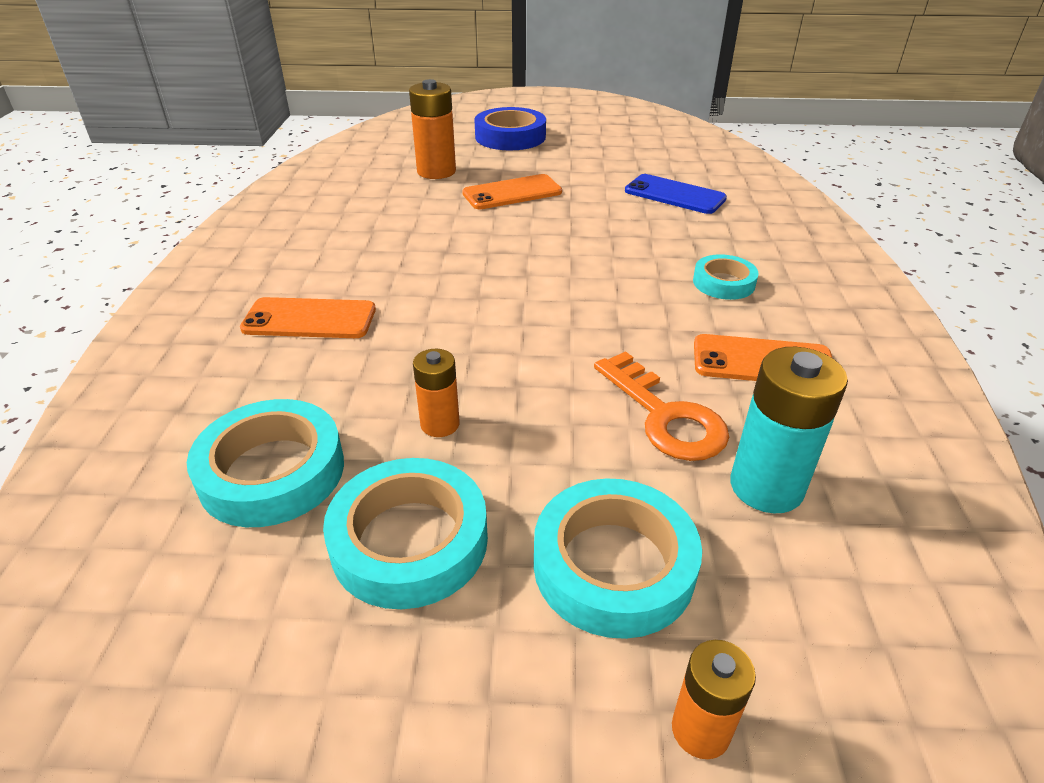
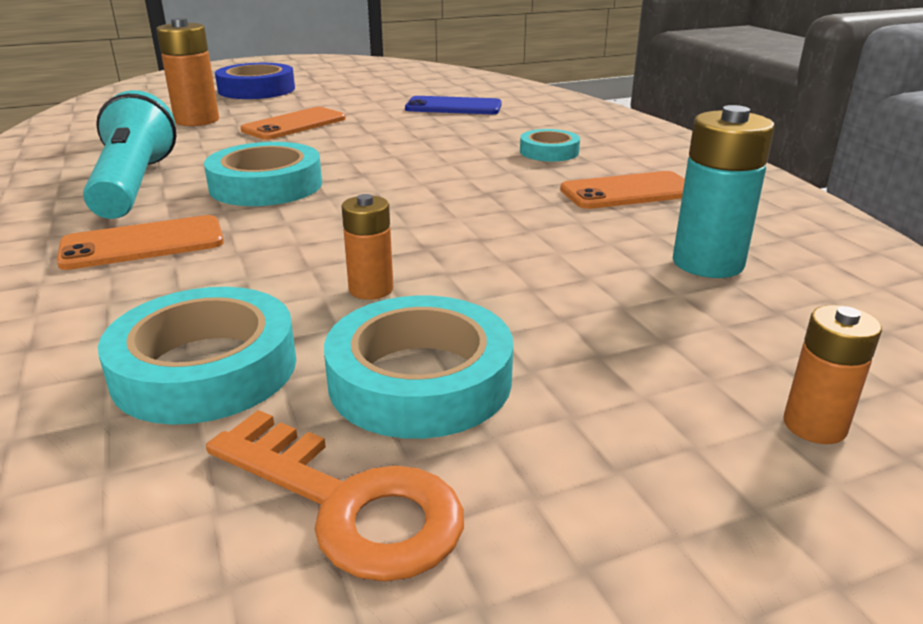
camera: 25 degrees left, 10 degrees down
turquoise tape [534,478,702,639] -> turquoise tape moved to [204,142,322,206]
orange key [594,351,729,461] -> orange key moved to [206,410,464,582]
none -> turquoise flashlight [83,90,176,219]

